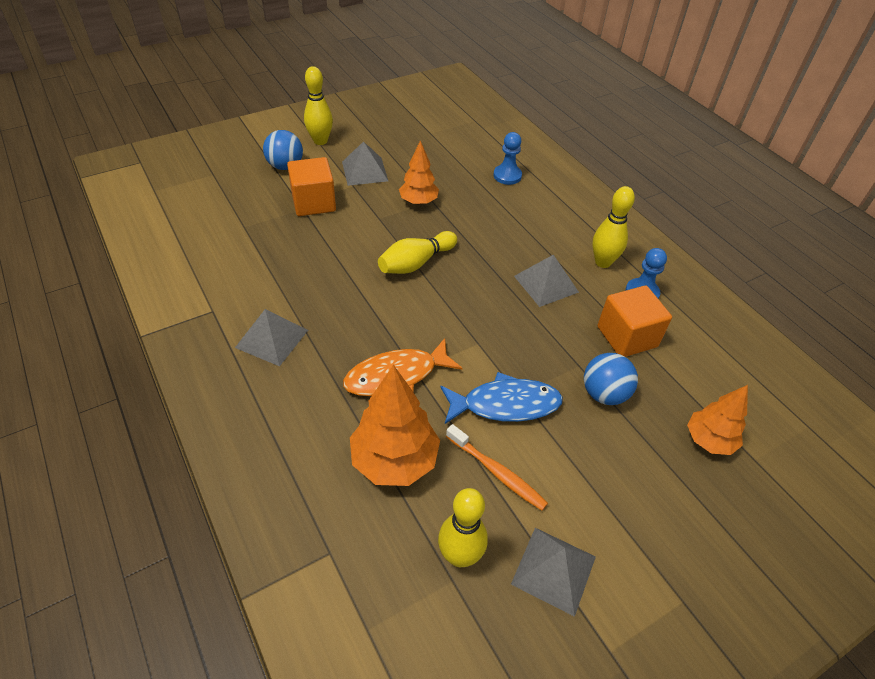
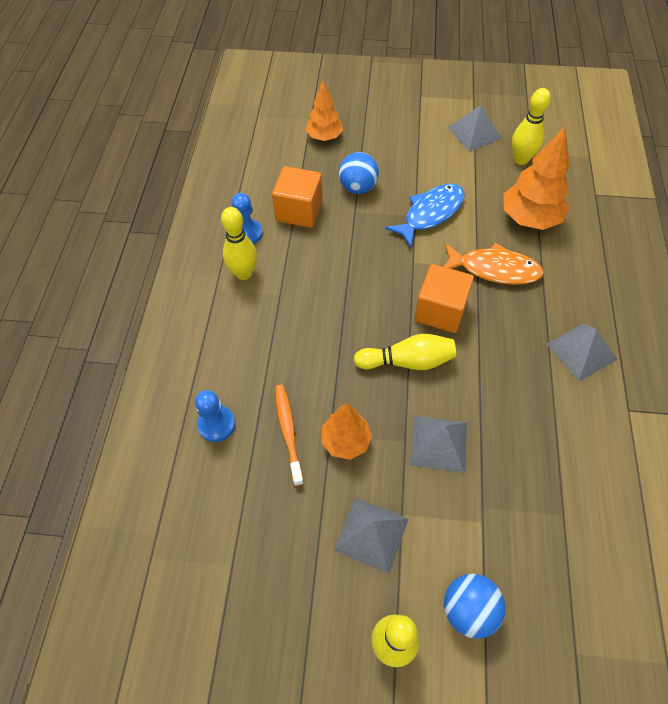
camera: 140 degrees left, 10 degrees up
orange cube [287,157,336,216] -> orange cube moved to [414,264,474,333]
blue fish [440,372,563,424] -> blue fish turned 105 degrees clockwise [385,184,465,248]
orange toothbrush [446,424,548,511] -> orange toothbrush moved to [275,385,304,486]
grey pyramid [514,255,579,307] -> grey pyramid moved to [410,416,467,473]

